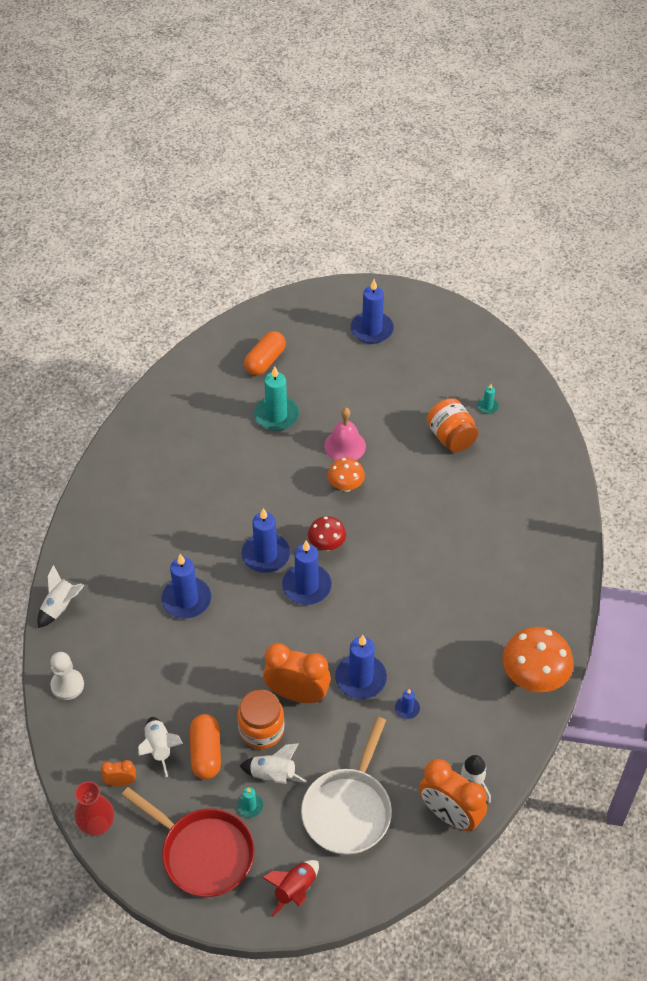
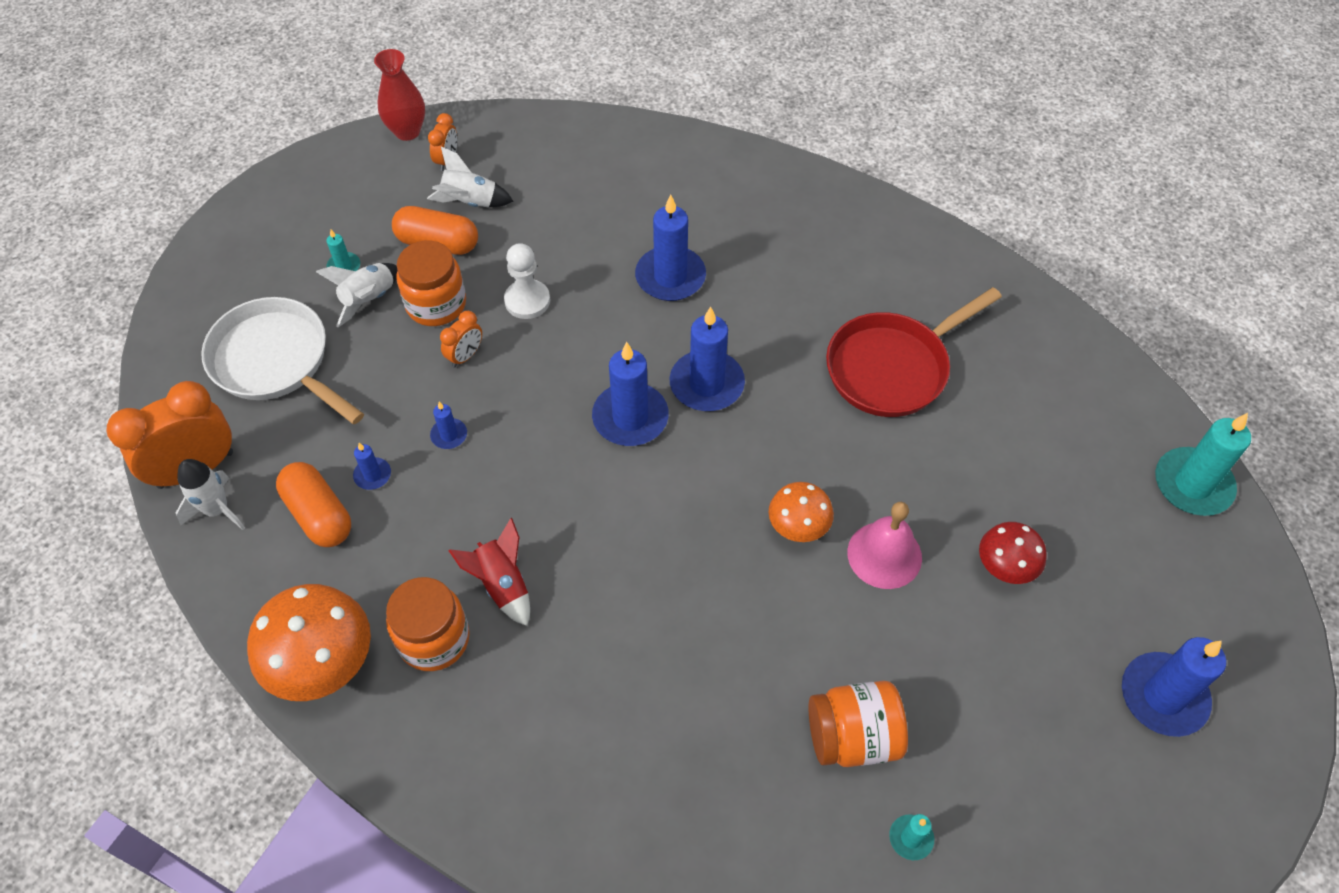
camera: 110 degrees right, 5 degrees up
white rocket [37,565,85,628] -> none
white pawn [50,652,84,700] -> white pawn moved to [504,243,550,319]
red pan [122,787,255,897] -> red pan moved to [826,287,1002,417]
orange capsule [244,331,286,375] -> orange capsule moved to [276,462,351,547]
turquoise candle [254,366,299,431] -> turquoise candle moved to [1155,413,1251,516]
red rocket [262,860,319,917] -> red rocket moved to [449,518,530,626]
orange clock [263,643,331,703] -> orange clock [440,311,482,368], size x0.49
red mushroom [308,516,346,551] -> red mushroom moved to [979,522,1047,584]
blue candle [335,635,387,699] -> blue candle [430,402,467,449], size x0.48
none -> orange jar [386,577,470,671]

